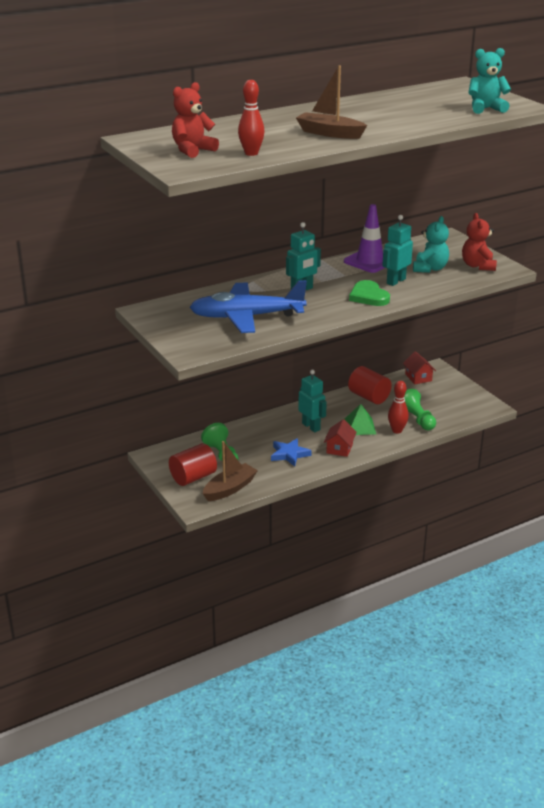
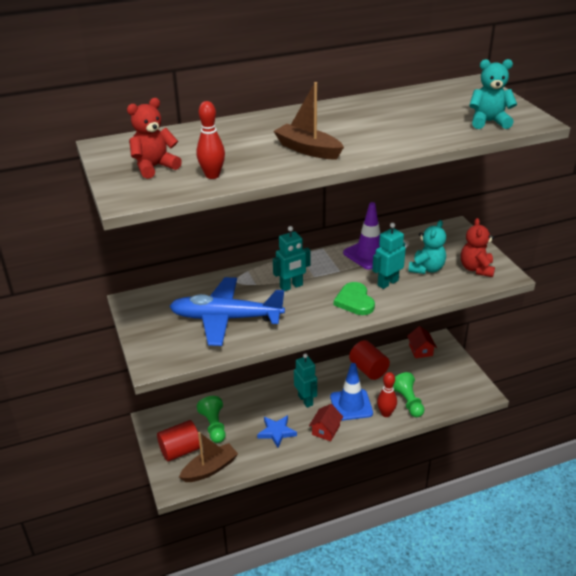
camera: 10 degrees right, 5 degrees up
green pyramid [344,404,376,435] -> blue traffic cone [330,363,373,421]

